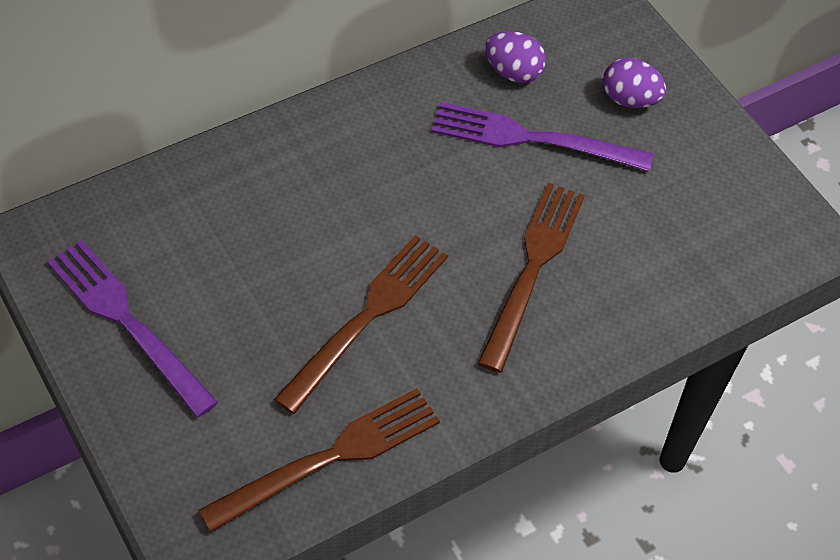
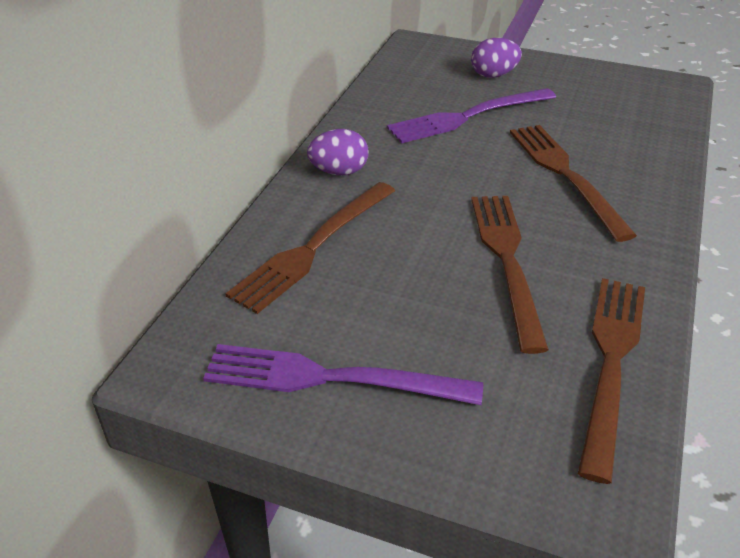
camera: 35 degrees left, 15 degrees down
purple egg [485,31,546,83] -> purple egg moved to [307,129,369,175]
none -> brown fork [225,182,395,314]

